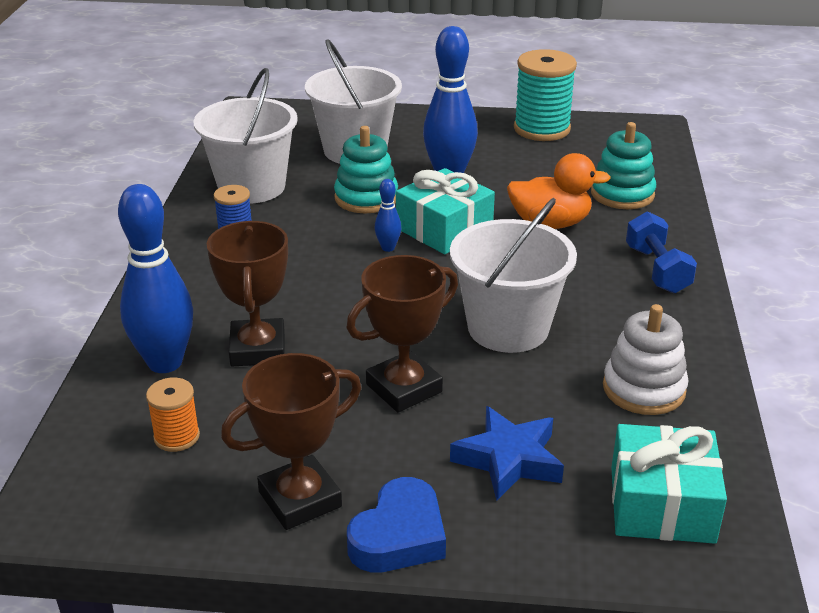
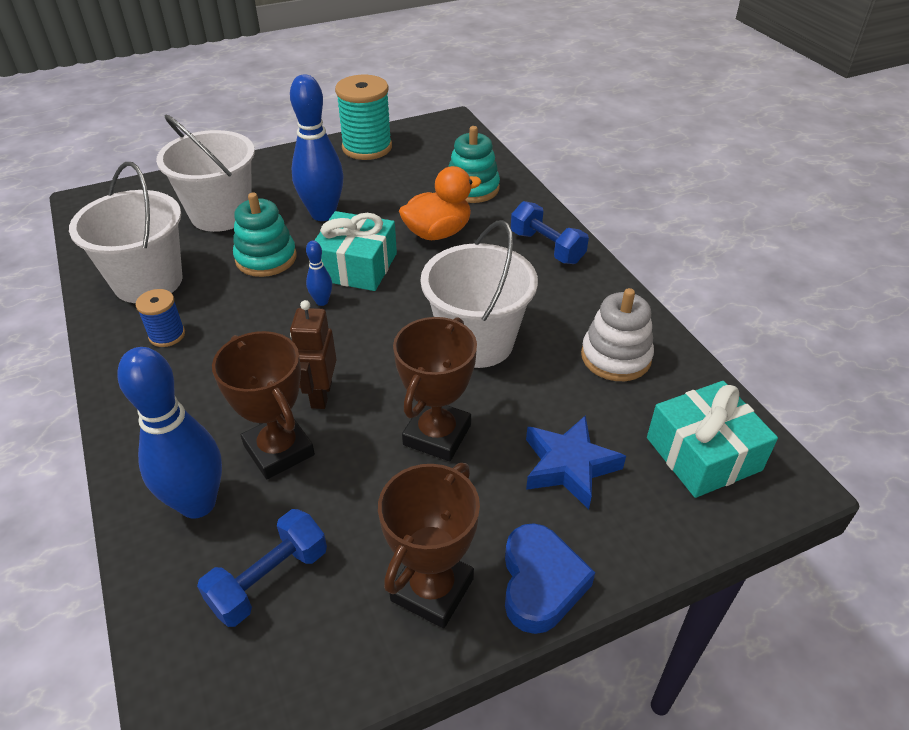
camera: 30 degrees left, 10 degrees up
orange spool [146,378,200,452] -> blue dumbbell [197,509,327,627]
none -> brown robot [290,300,337,409]

